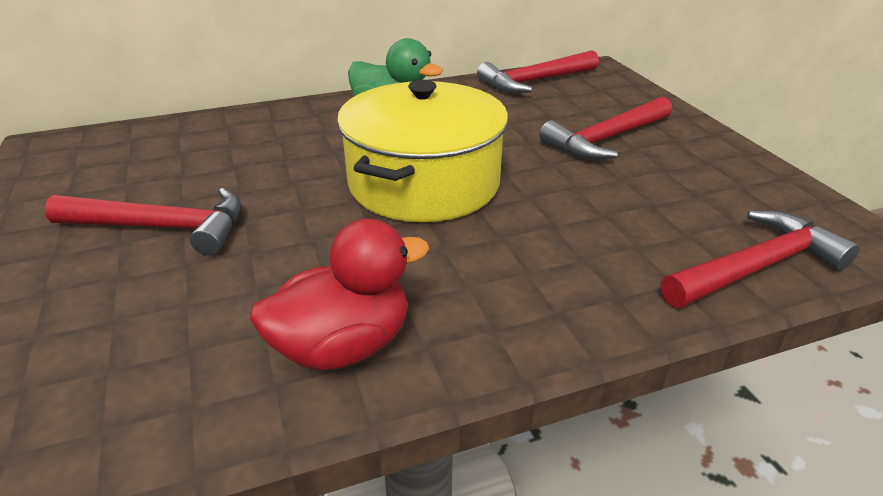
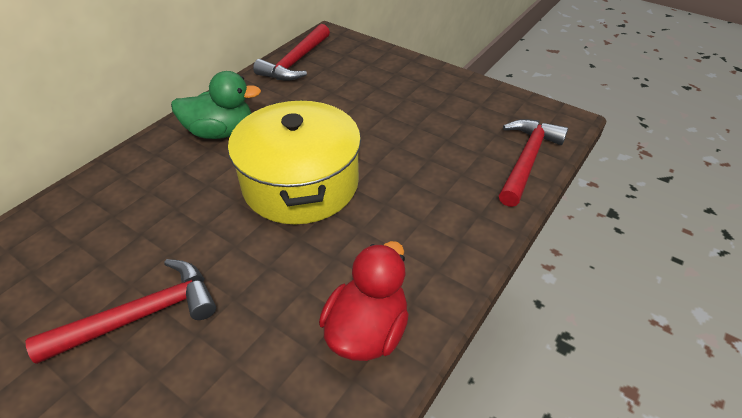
camera: 35 degrees left, 10 degrees up
red hammer [540,96,672,160] -> none

